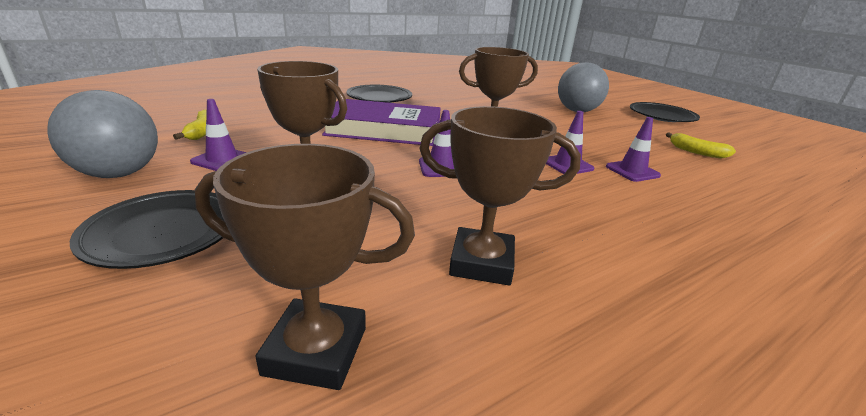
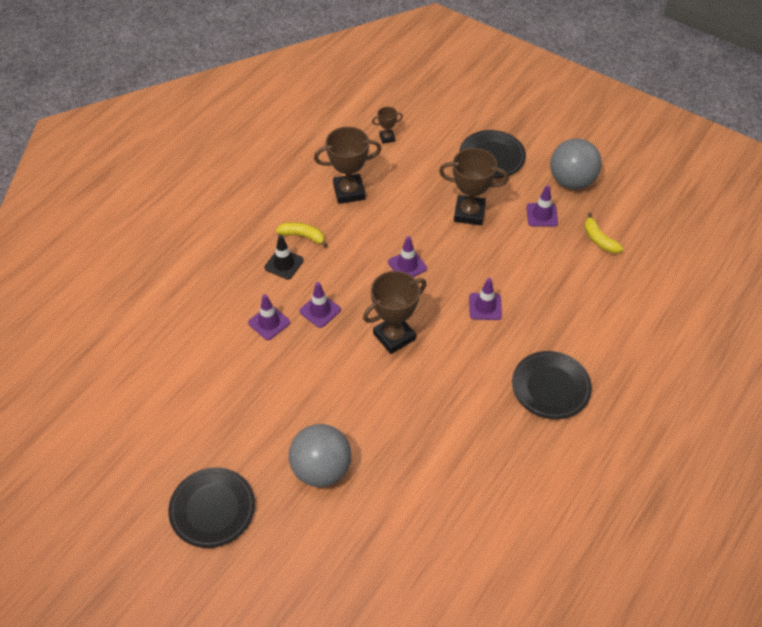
camera: 160 degrees right, 25 degrees up
brown trophy [195,144,415,390] -> brown trophy [372,107,403,144], size x0.50
purple book [322,99,441,146] -> purple traffic cone [469,278,502,320]
yellow banana [666,133,736,159] -> yellow banana moved to [276,222,328,248]
none -> black traffic cone [265,235,304,280]

